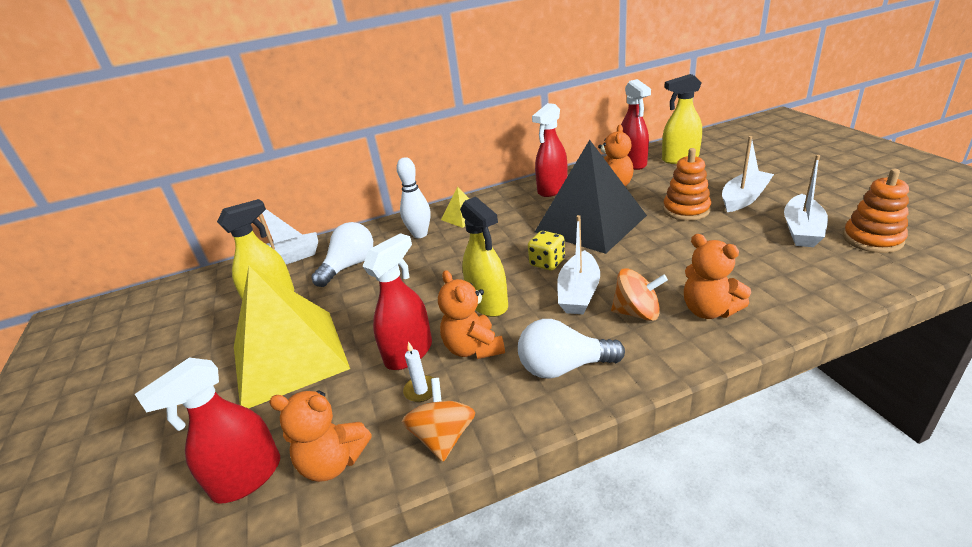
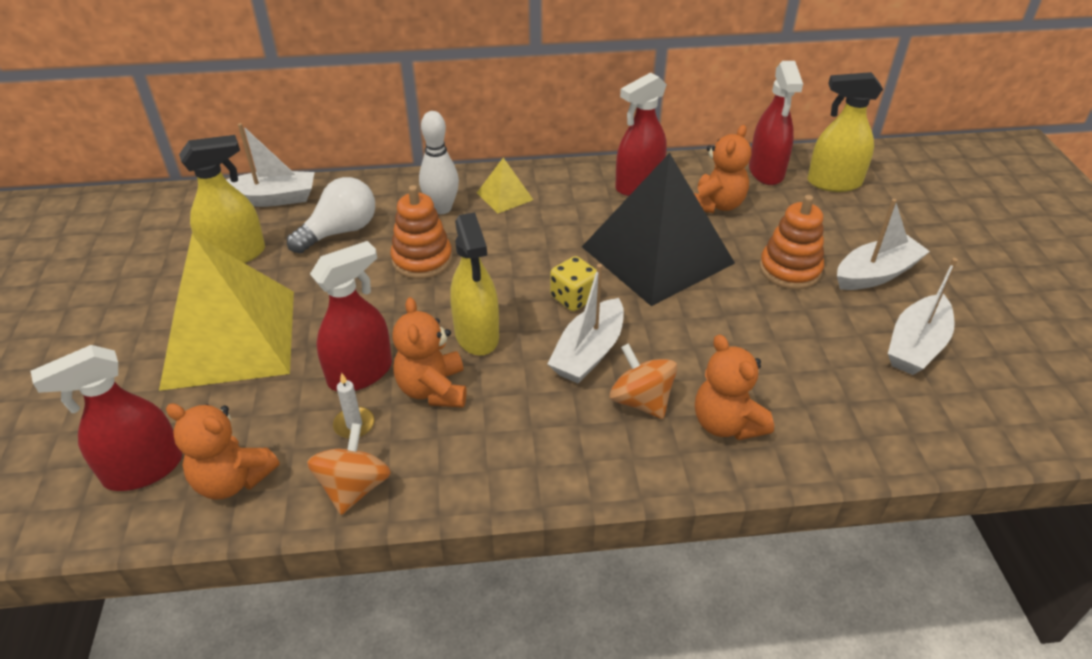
camera: 10 degrees right, 10 degrees up
white light bulb [518,319,625,379] -> none
orange spinning top [611,268,668,321] -> orange spinning top turned 150 degrees counterclockwise [610,343,678,419]
orange stacking toy [843,169,909,253] -> orange stacking toy moved to [390,185,452,279]

